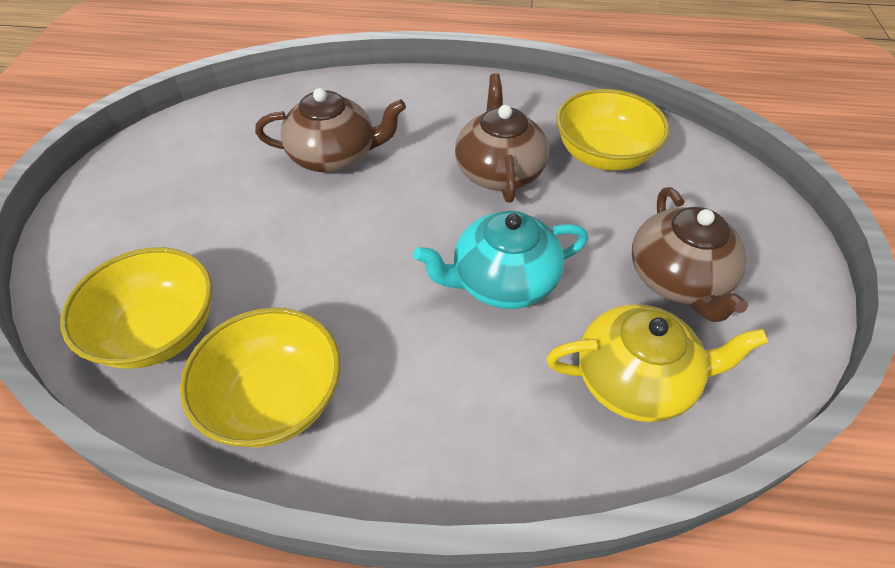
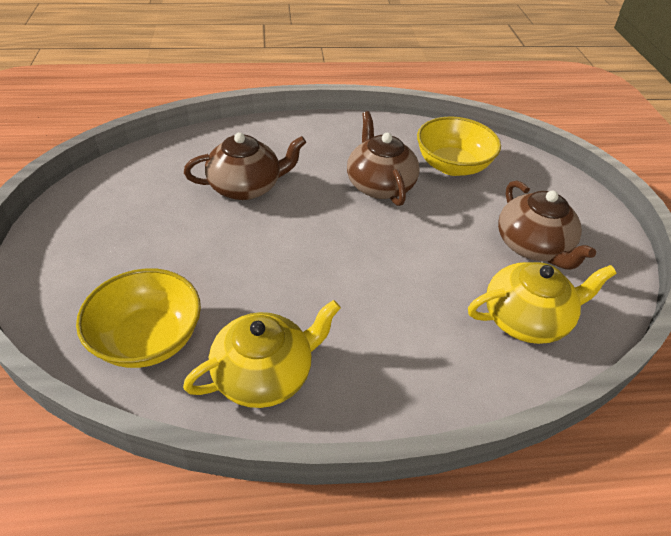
camera: 15 degrees left, 5 degrees down
yellow bowl [180,307,341,448] -> yellow teapot [183,300,341,408]
turquoise teapot [413,211,588,309] -> none

